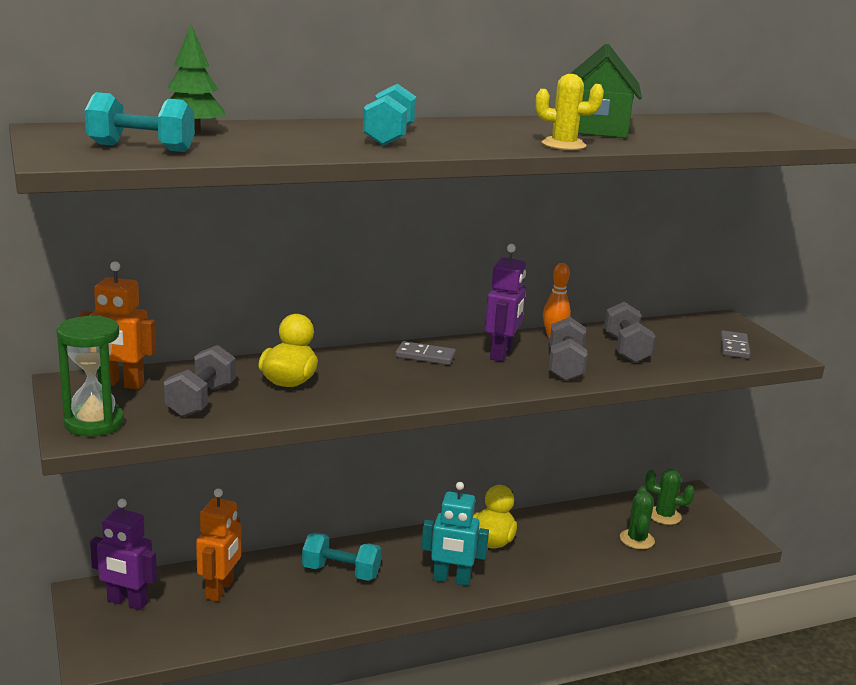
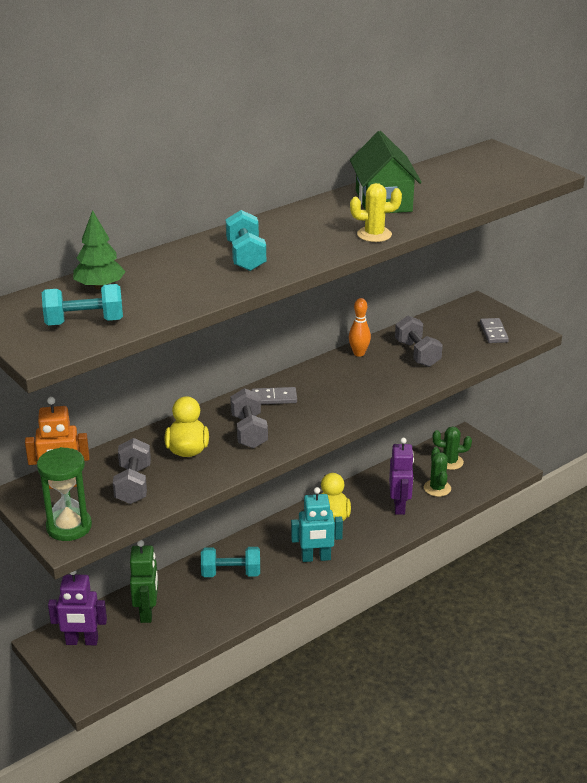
camera: 15 degrees left, 10 degrees up
orange robot [196,488,241,602] -> green robot [130,540,158,623]
purple robot [485,244,526,362] -> purple robot moved to [389,438,414,515]
grey dumbbell [549,317,587,381] -> grey dumbbell moved to [230,388,268,448]

